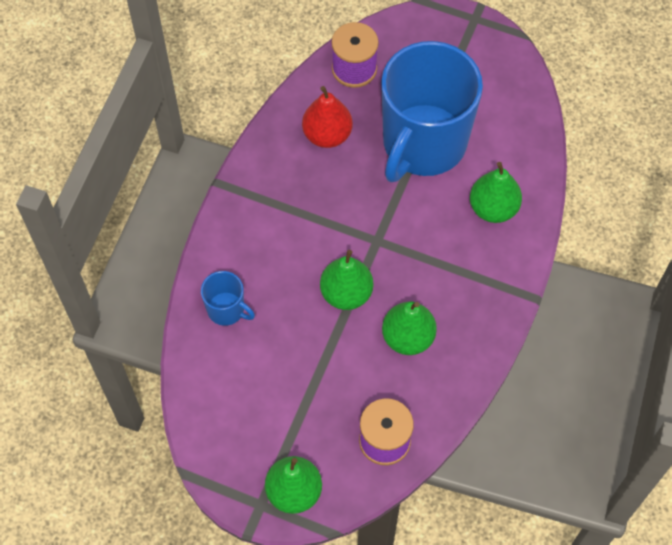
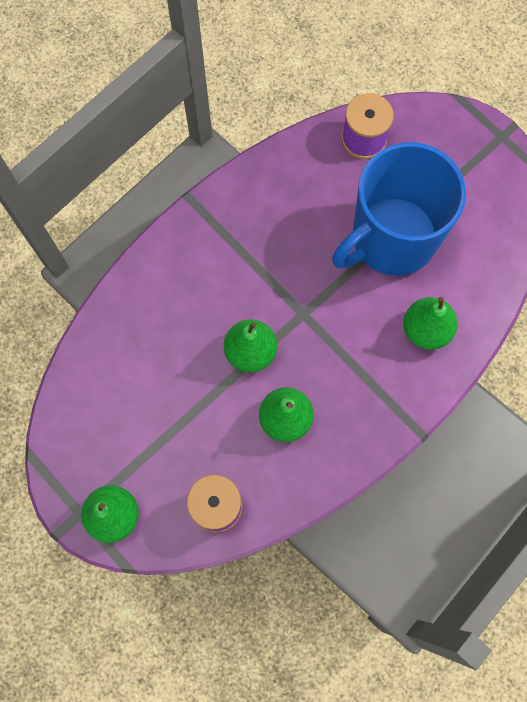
camera: 25 degrees right, 10 degrees up
blue mug [201,271,255,326] -> none
red pear [302,86,353,148] -> none

